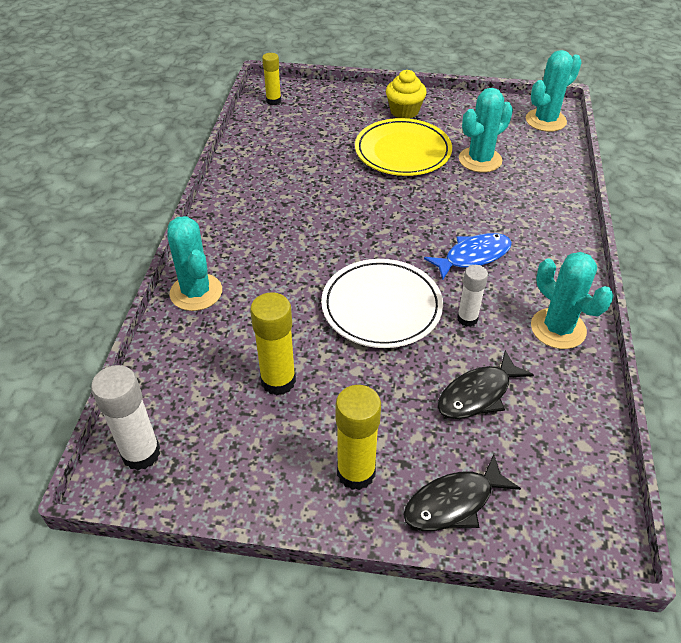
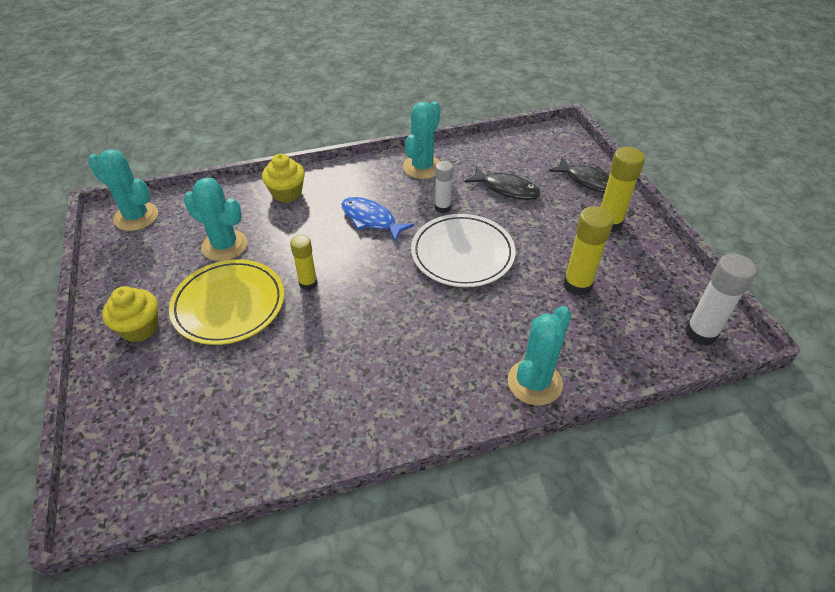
camera: 115 degrees left, 0 degrees up
yellow glue stick [262,53,281,105] -> yellow glue stick moved to [290,235,318,290]
none -> yellow cupcake [262,154,305,203]

